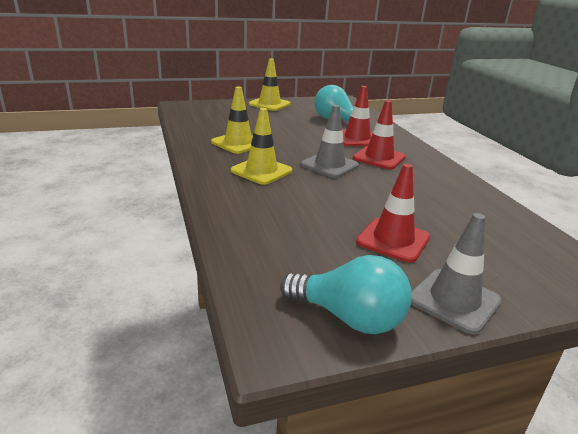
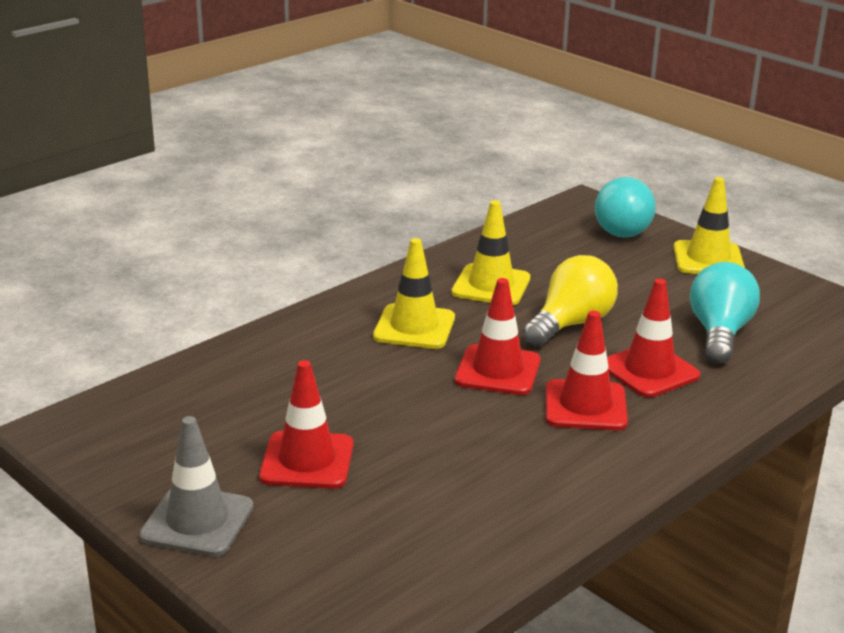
camera: 65 degrees right, 0 degrees up
turquoise light bulb [280,255,412,334] -> turquoise light bulb moved to [595,177,656,238]
grey traffic cone [301,105,359,178] -> red traffic cone [455,278,540,395]
none -> yellow light bulb [523,255,618,347]

